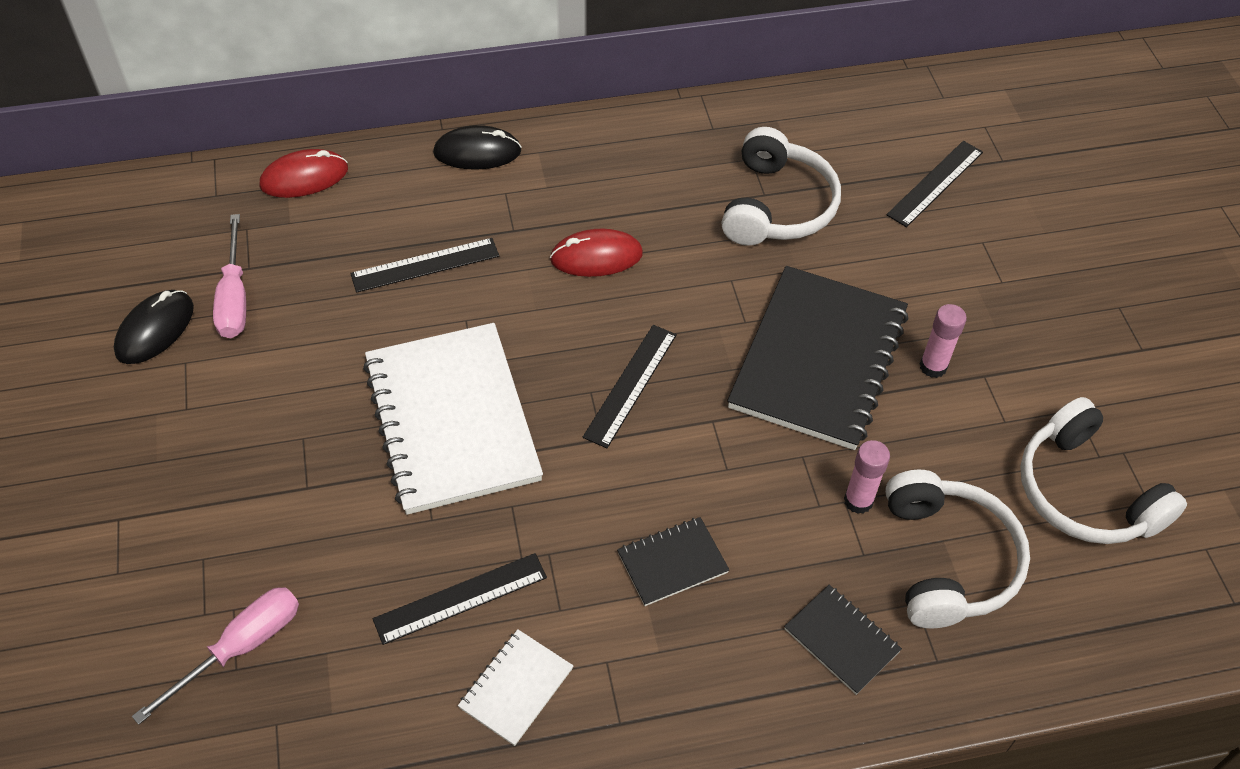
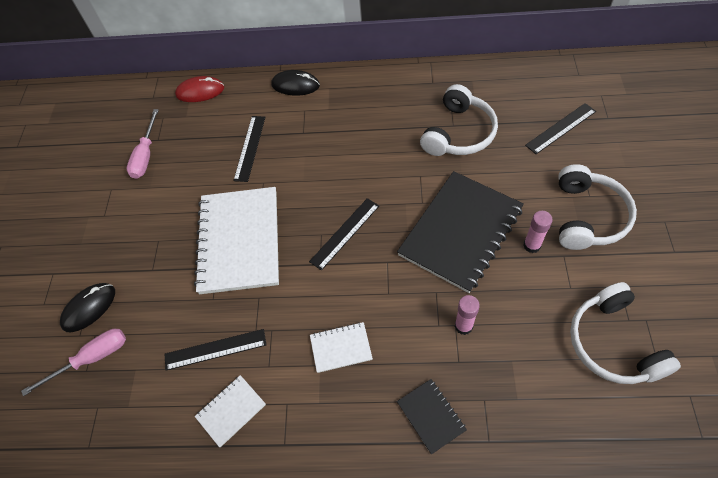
camera: 20 degrees right, 5 degrees up
black mouse [114,290,194,364] -> black mouse moved to [60,283,115,332]
black ruler [350,238,499,293] -> black ruler turned 75 degrees counterclockwise [233,116,266,182]
red mouse [550,229,643,277] -> none
black notebook [617,517,730,606] -> white notebook [310,322,373,373]
white headphones [885,470,1030,629] -> white headphones moved to [558,164,637,250]

